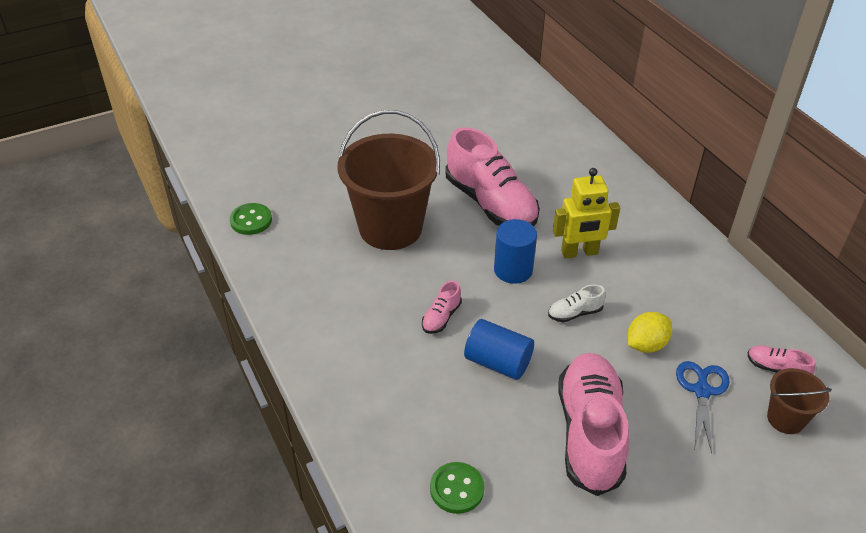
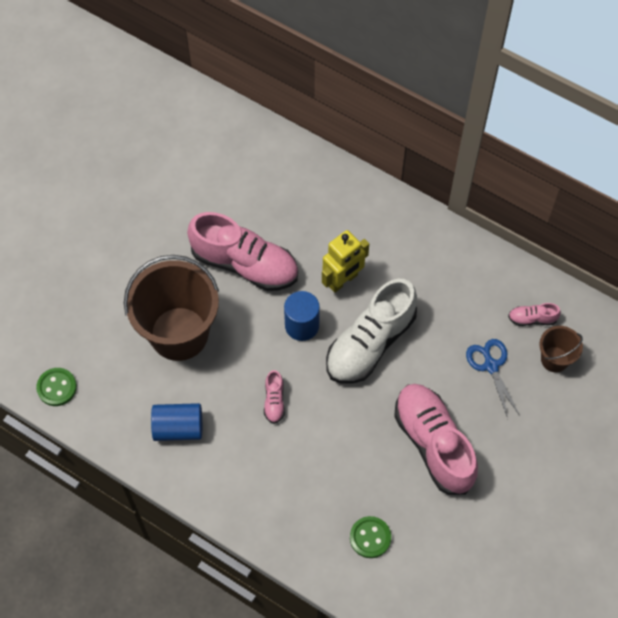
camera: 30 degrees left, 20 degrees up
blue cylinder [464,319,534,380] -> blue cylinder moved to [151,403,202,441]
white shoe [548,285,606,322] -> white shoe [326,279,417,384], size x2.37
yellow lemon [628,312,672,353] -> none

